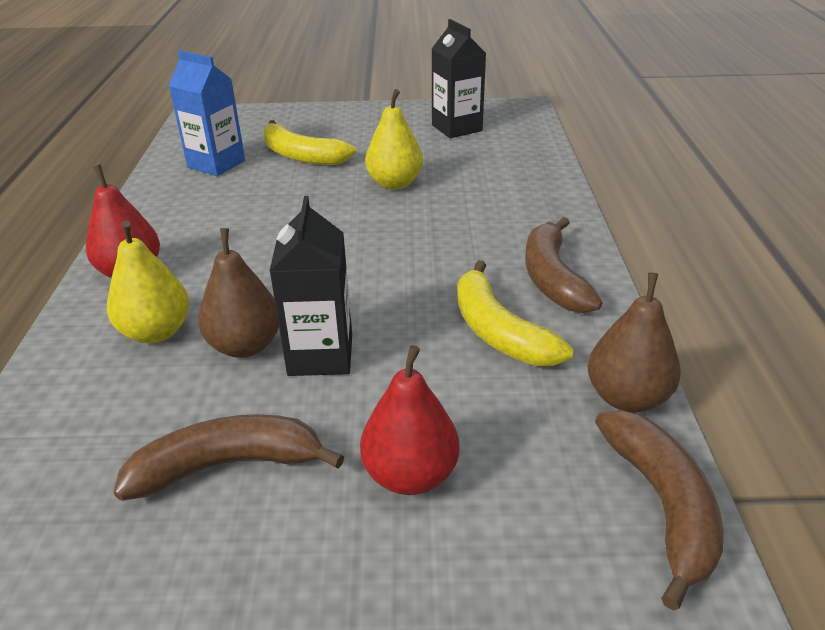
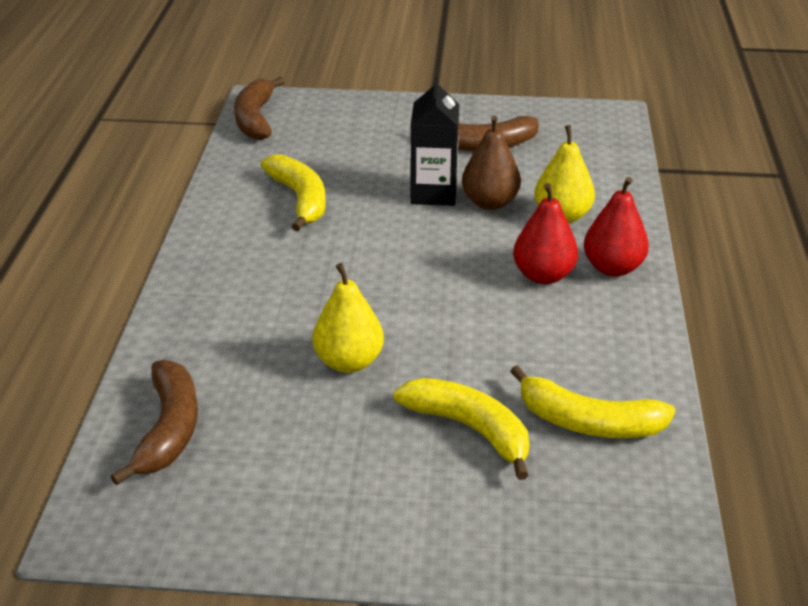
camera: 175 degrees left, 0 degrees up
blue carton [168,50,245,176] -> yellow banana [510,365,676,438]
red pear [360,345,459,495] -> red pear moved to [513,183,578,284]
black carton [432,19,486,138] -> none
brown banana [525,217,602,313] -> brown banana moved to [110,360,198,485]
brown pear [588,273,681,412] -> none

